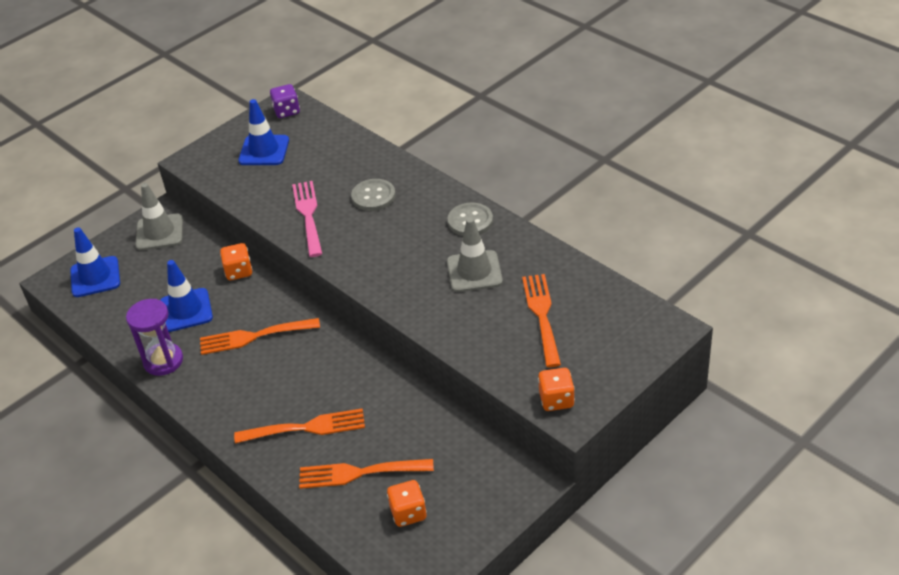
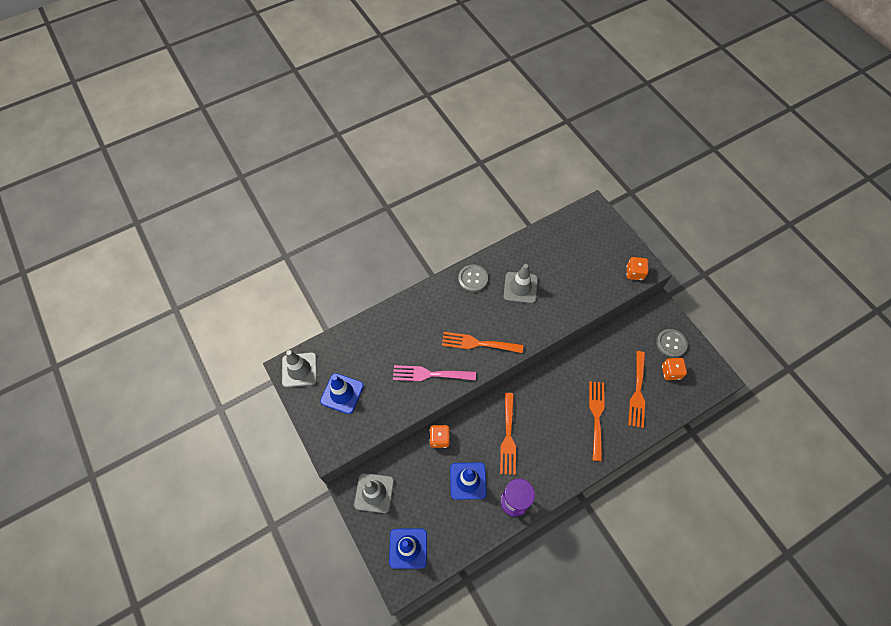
camera: 80 degrees left, 20 degrees up
purple dice [270,84,300,118] -> grey traffic cone [282,350,317,388]
grey button [351,179,396,211] -> grey button moved to [656,329,687,358]
orange fork [522,274,561,367] -> orange fork moved to [442,332,523,353]

